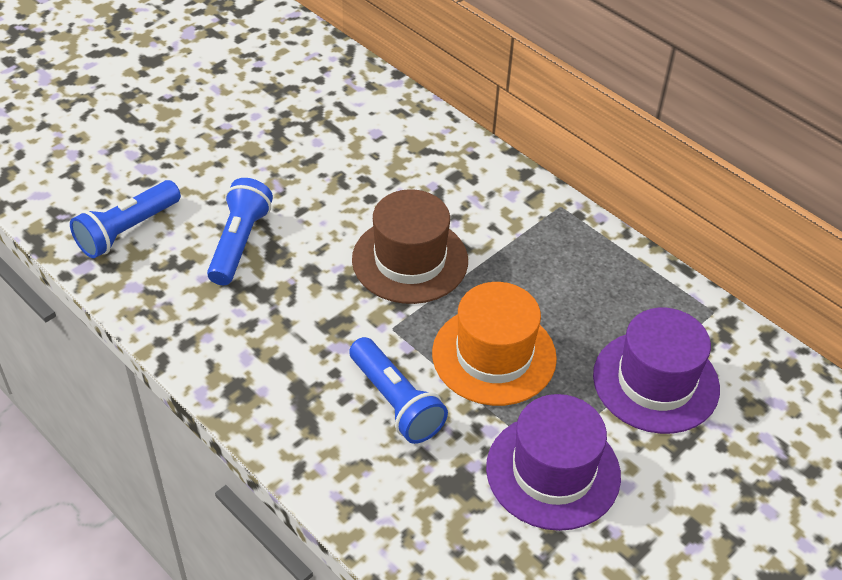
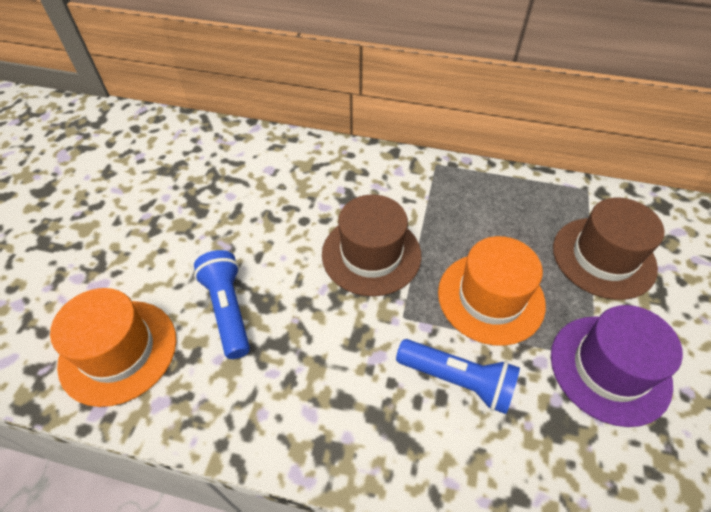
camera: 30 degrees left, 5 degrees up
blue flashlight [70,180,181,258] -> orange hat [50,288,177,407]
purple hat [593,308,720,434] -> brown hat [553,198,665,300]

